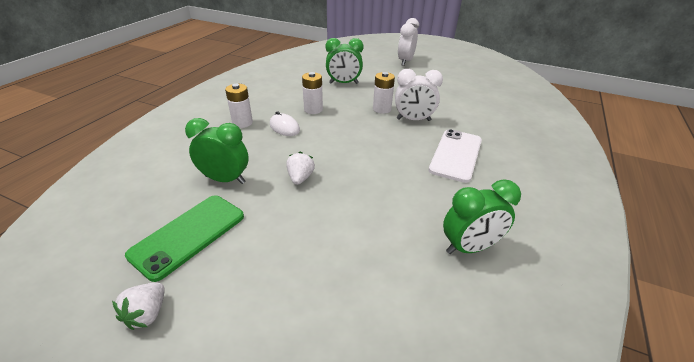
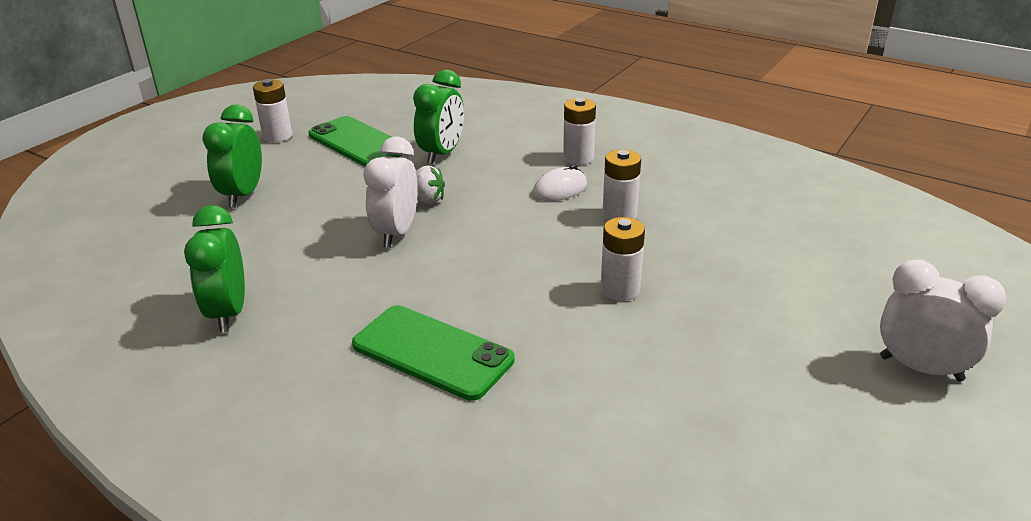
camera: 100 degrees right, 5 degrees down
white strawberry [112,283,165,330] -> white battery [253,79,292,142]
green clock [325,38,364,84] -> green clock moved to [202,105,262,208]
white clock [395,69,443,121] -> white clock moved to [364,137,418,248]
white phone [428,129,482,183] -> green phone [352,305,515,401]

